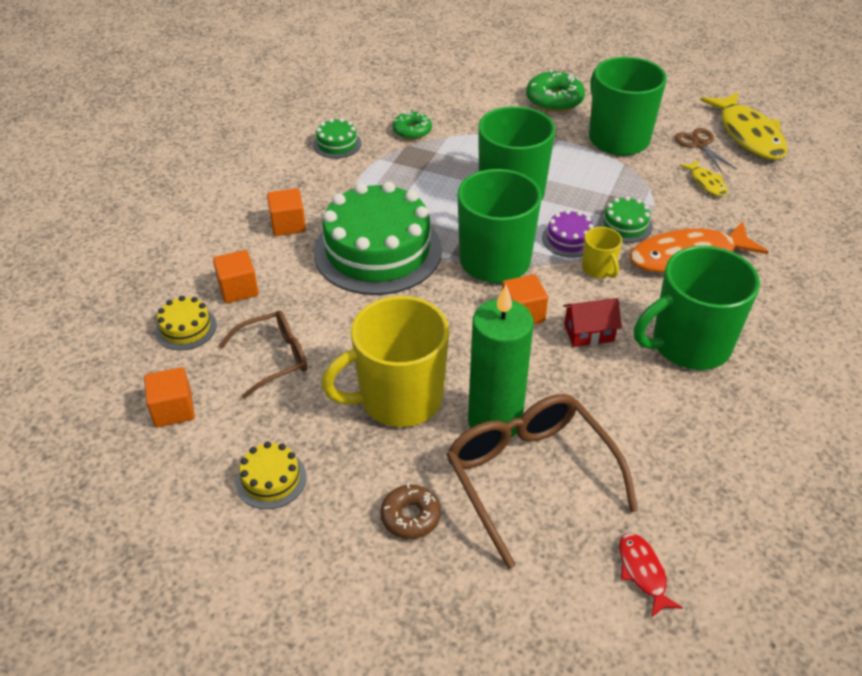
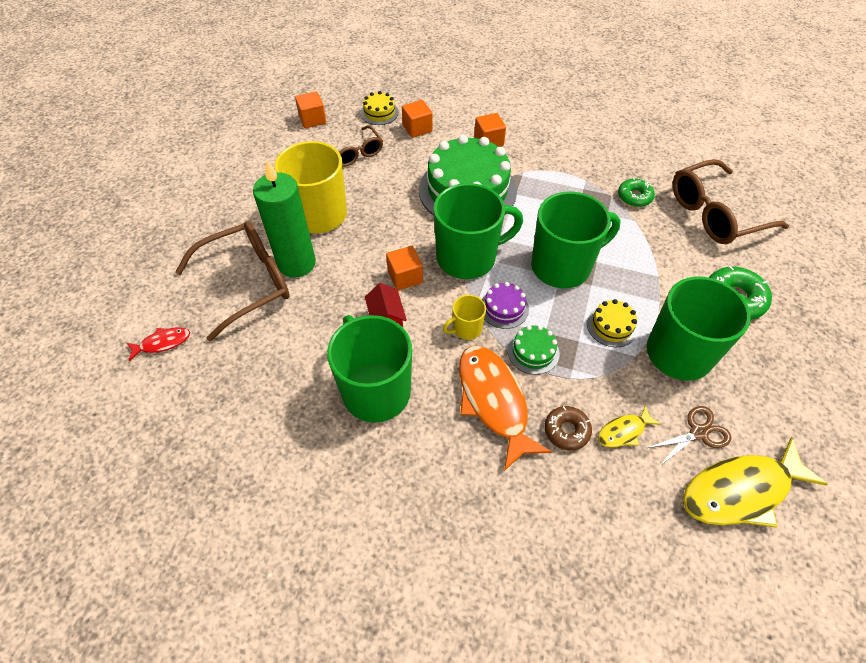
camera: 85 degrees right, 10 degrees up
yellow cake [236,442,307,509] -> yellow cake moved to [587,299,638,347]
green cake [313,118,361,158] -> none
brown donut [381,483,441,539] -> brown donut moved to [544,406,592,450]
none -> brown glasses [673,159,789,244]

